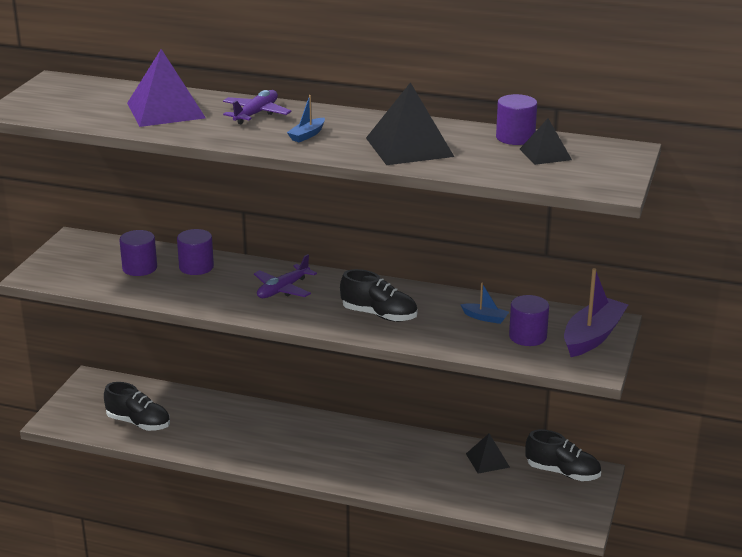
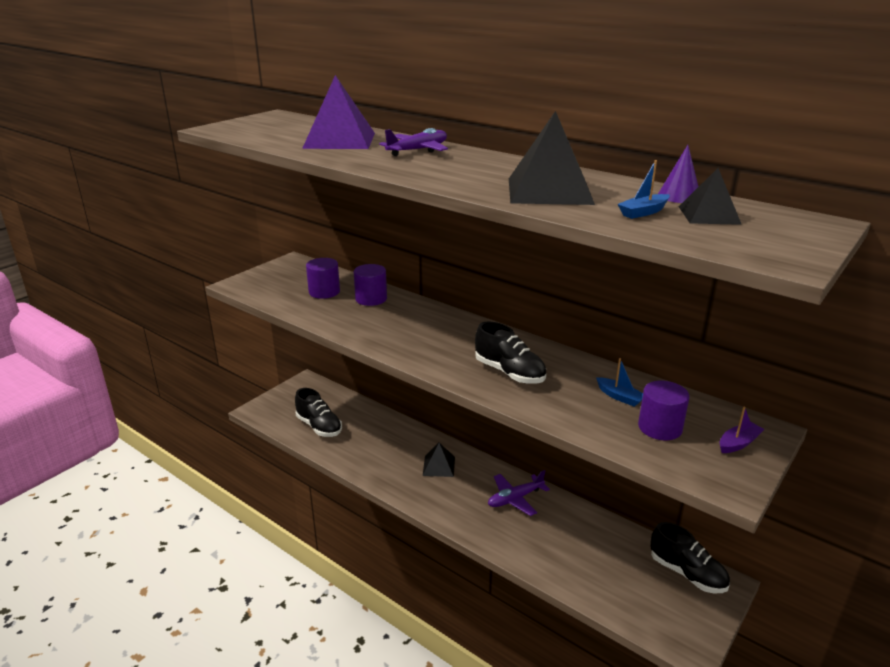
camera: 20 degrees right, 0 degrees up
purple plane [254,254,317,298] -> purple plane moved to [488,470,550,516]
blue boat [287,95,325,142] -> blue boat moved to [618,160,670,219]
black pyramid [466,433,510,474] -> black pyramid moved to [423,443,455,477]
purple cylinder [496,94,537,145] -> purple cone [658,145,698,203]
purple boat [564,268,628,357] -> purple boat [720,406,764,453], size x0.49

